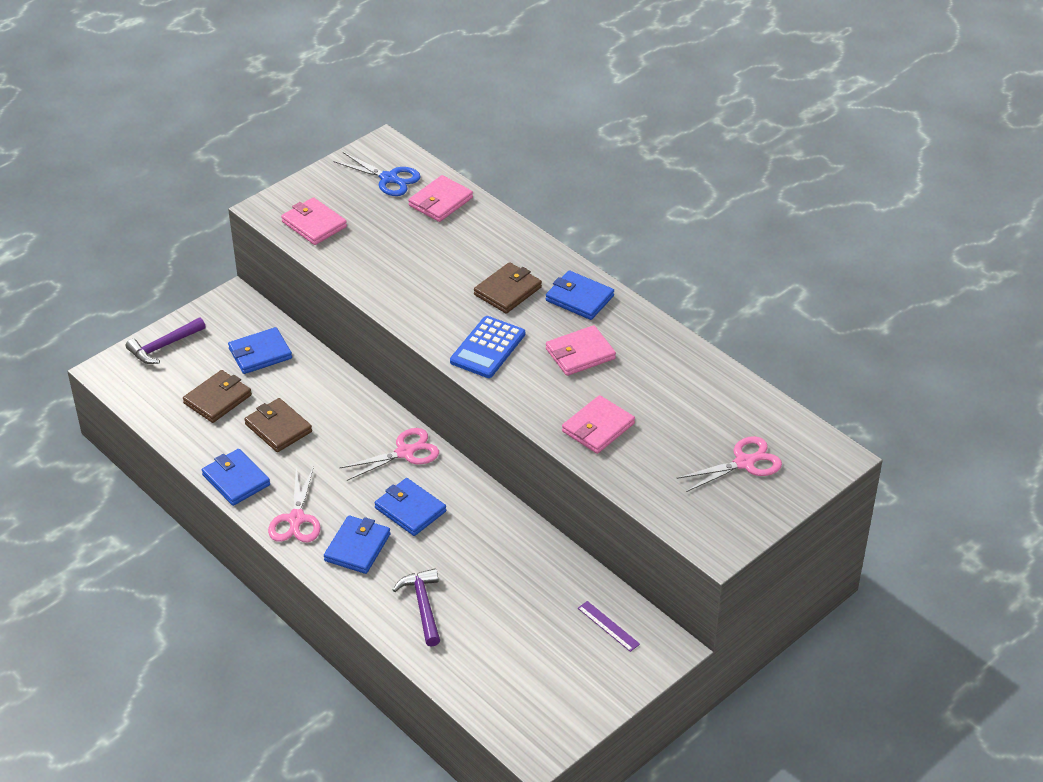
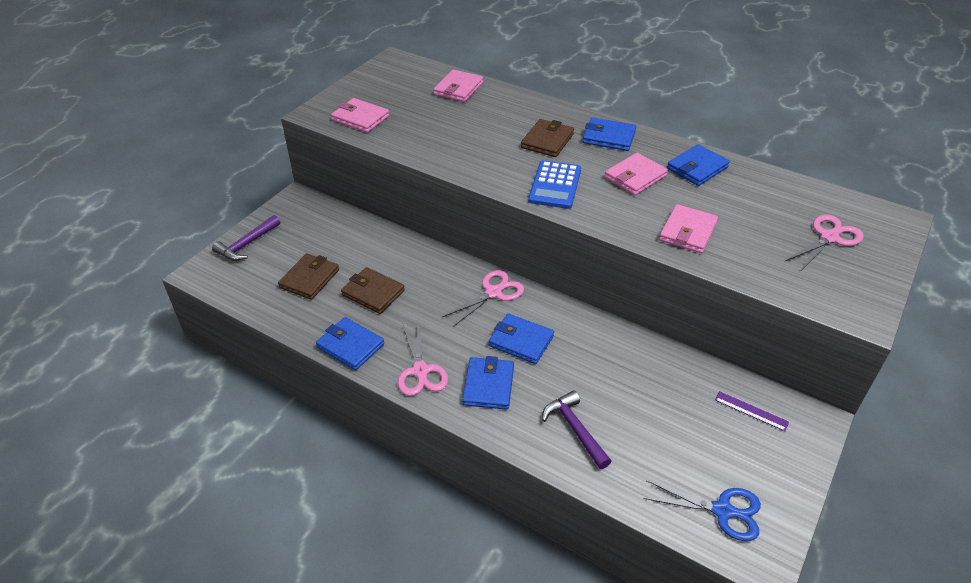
camera: 15 degrees left, 0 degrees up
blue wallet [228,327,292,374] -> blue wallet moved to [667,144,730,186]
blue scissors [334,152,421,196] -> blue scissors moved to [643,480,761,541]

